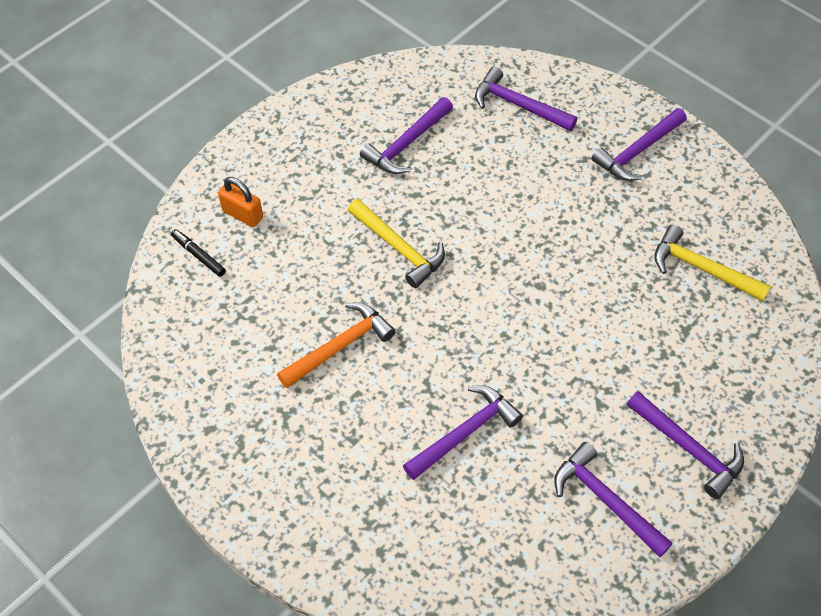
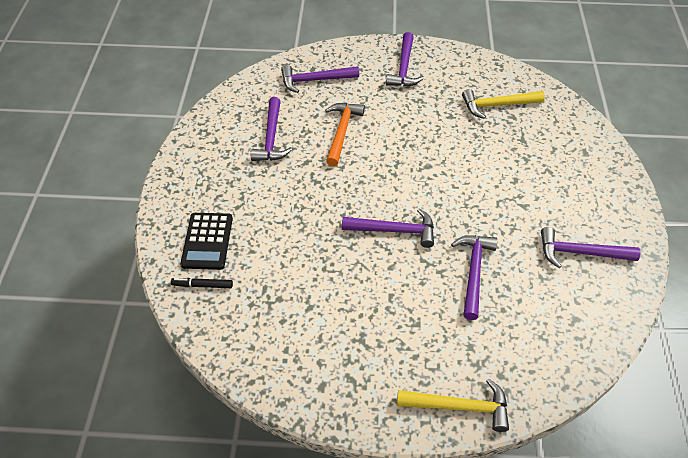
camera: 40 degrees left, 5 degrees down
orange padlock [218,177,263,227] -> black calculator [180,213,233,270]
orange hammer [277,302,396,388] -> orange hammer moved to [325,103,365,166]
yellow hammer [348,199,445,288] -> yellow hammer moved to [397,379,509,432]
purple hammer [627,391,744,499] -> purple hammer moved to [342,208,434,248]

